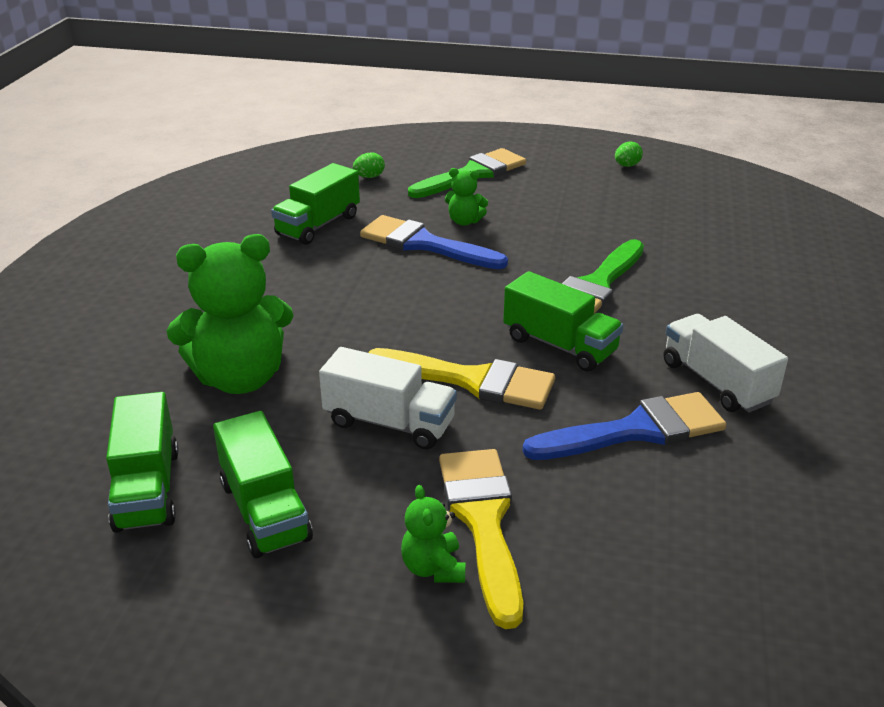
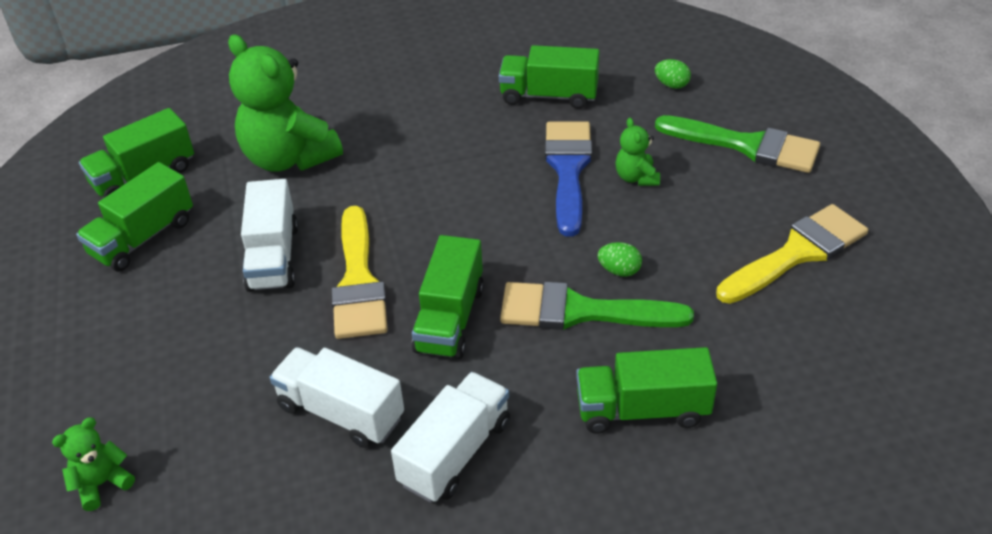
camera: 65 degrees right, 10 degrees up
green teddy bear [401,485,466,583] -> green teddy bear moved to [52,417,135,511]
yellow brush [439,449,523,629] -> yellow brush moved to [716,204,868,304]
blue brush [523,392,726,460] -> white truck [270,347,404,448]
green egg [615,142,643,167] -> green egg moved to [598,242,642,277]
none -> green truck [576,347,717,434]

